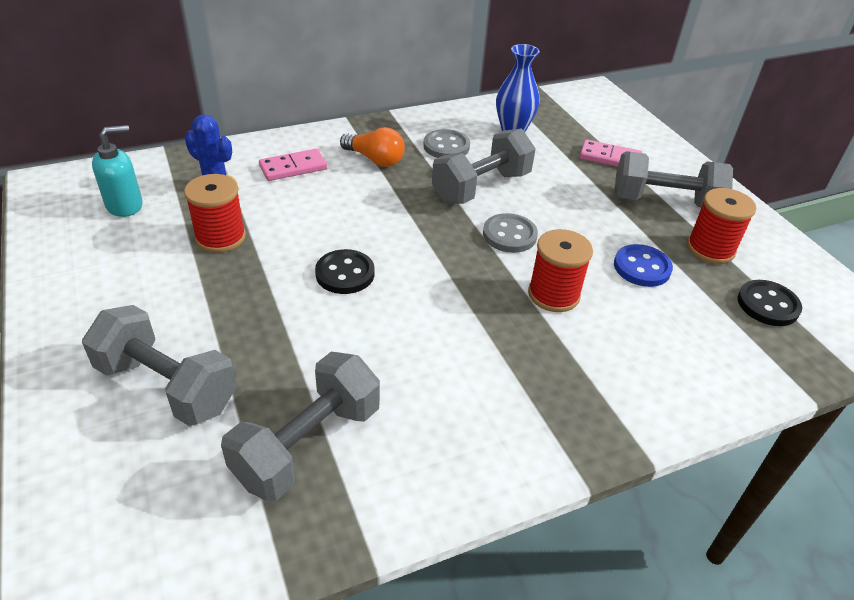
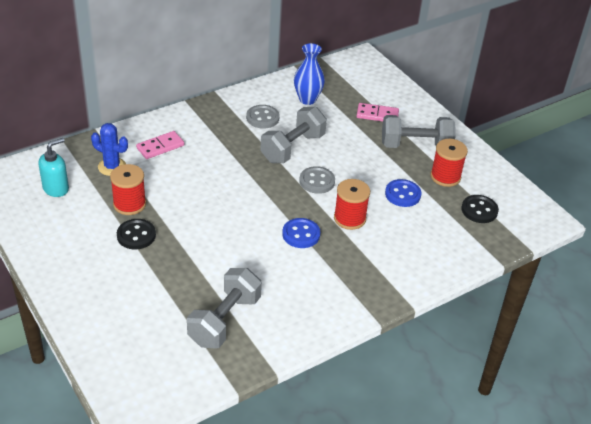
camera: 10 degrees left, 0 degrees up
grey dumbbell [82,305,237,426] -> none
black button [315,249,374,294] -> black button moved to [117,219,156,250]
orange light bulb [340,127,405,167] -> none
none -> blue button [282,218,320,248]

